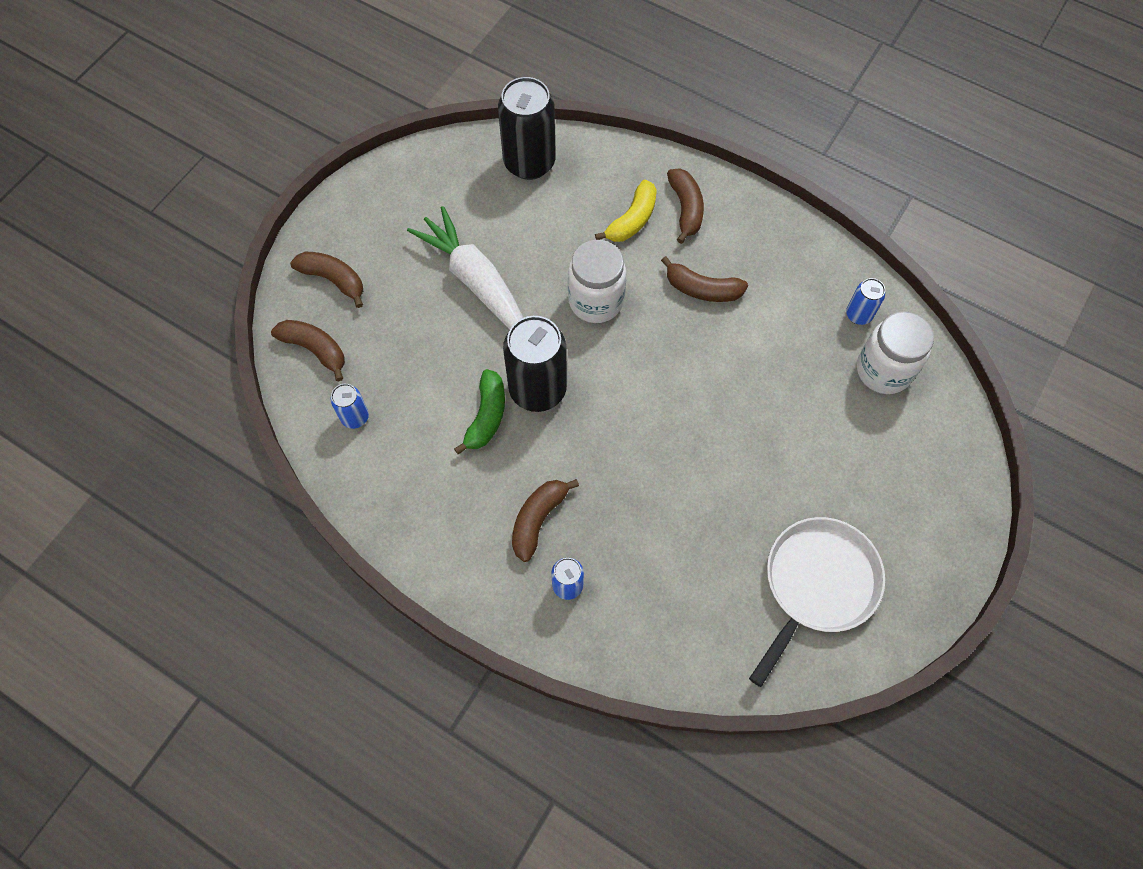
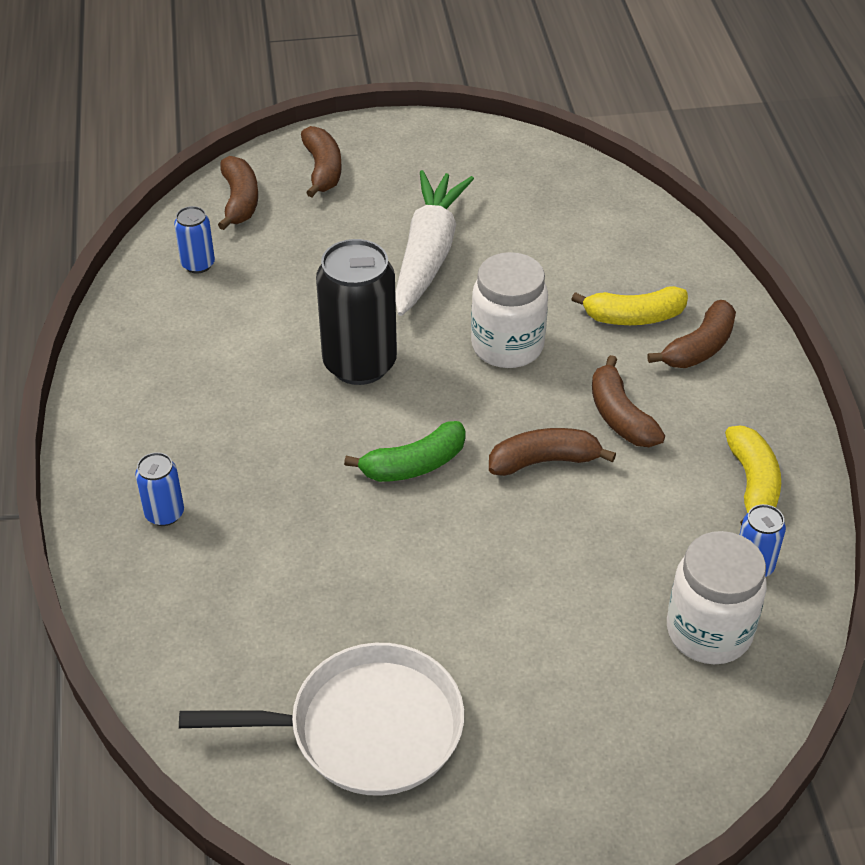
camera: 50 degrees right, 20 degrees down
green banana [454,369,505,455] -> green banana moved to [344,421,466,482]
black can [498,77,556,180] -> none
brown banana [512,479,579,562] -> brown banana moved to [489,428,616,476]
none -> yellow banana [725,426,781,526]

